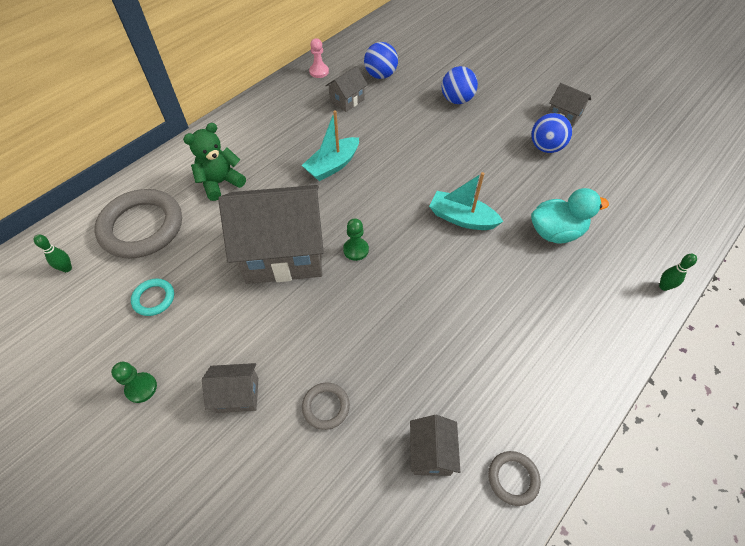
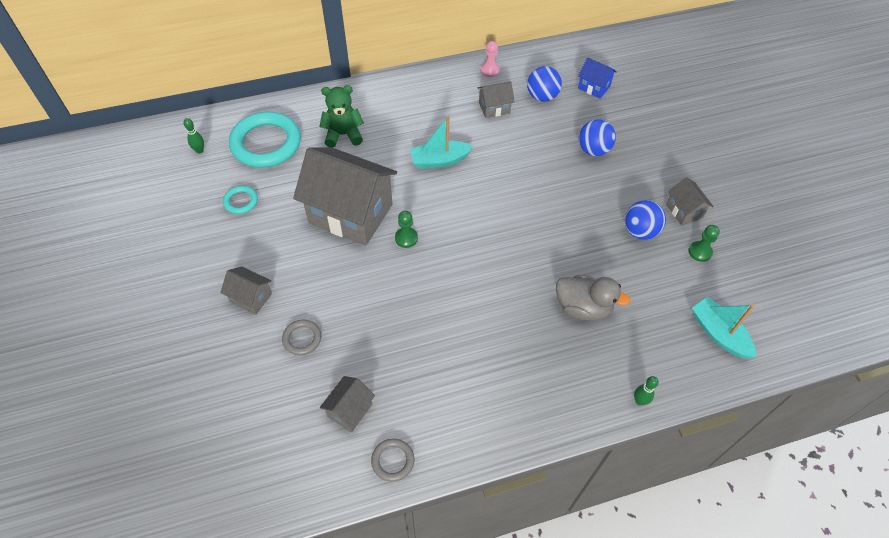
camera: 30 degrees right, 0 degrees up
grey ring [94,189,182,258] -> turquoise ring [229,112,301,168]
green pawn [111,362,157,403] -> green pawn moved to [688,225,720,262]
turquoise boat [429,172,503,230] -> turquoise boat moved to [692,297,756,359]
turquoise duck [531,188,609,244] -> grey duck [556,275,630,321]
none -> blue house [578,57,617,99]

